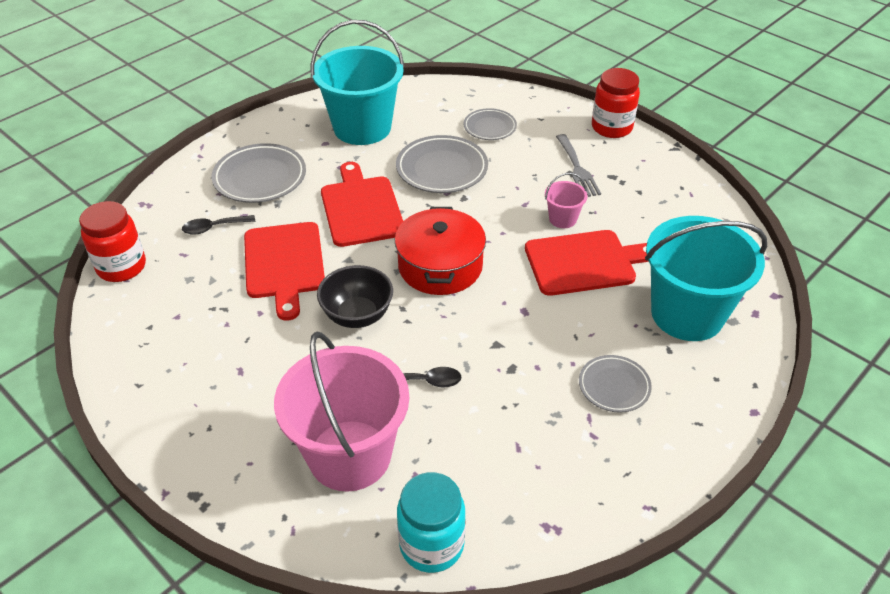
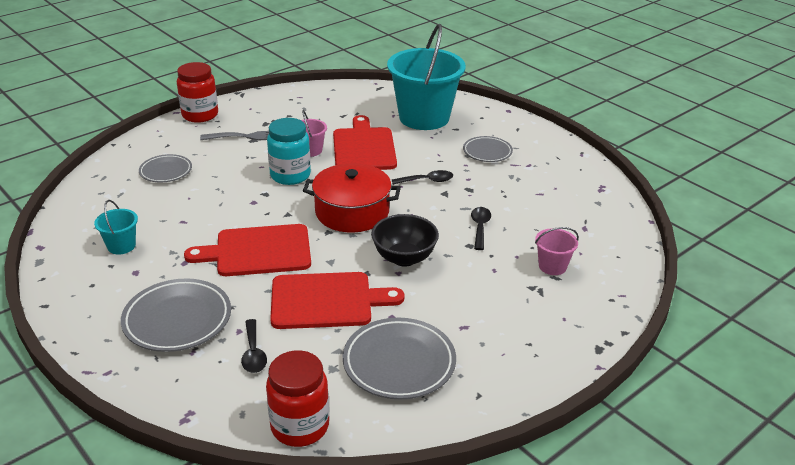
camera: 85 degrees left, 10 degrees down
pink bucket [274,332,409,492] -> pink bucket [535,227,579,275], size x0.43
turquoise bucket [310,20,404,145] -> turquoise bucket [94,200,138,255], size x0.43
grey plate [396,135,488,193] -> grey plate moved to [343,318,456,400]
turquoise jar [397,472,466,573] -> turquoise jar moved to [267,118,311,185]
none -> black spoon [391,170,453,185]

